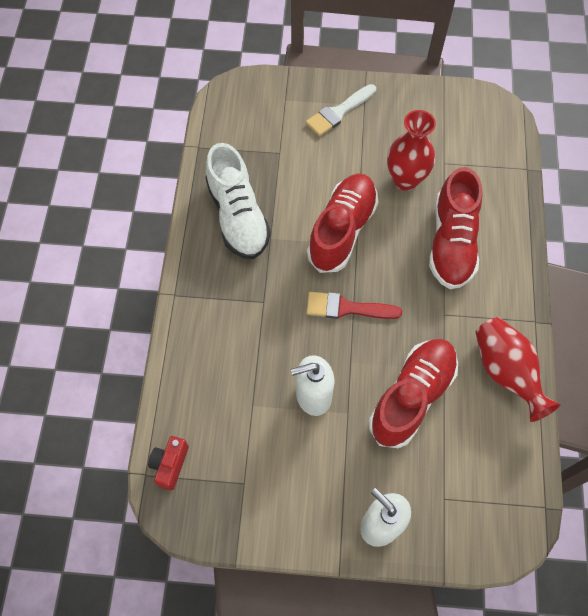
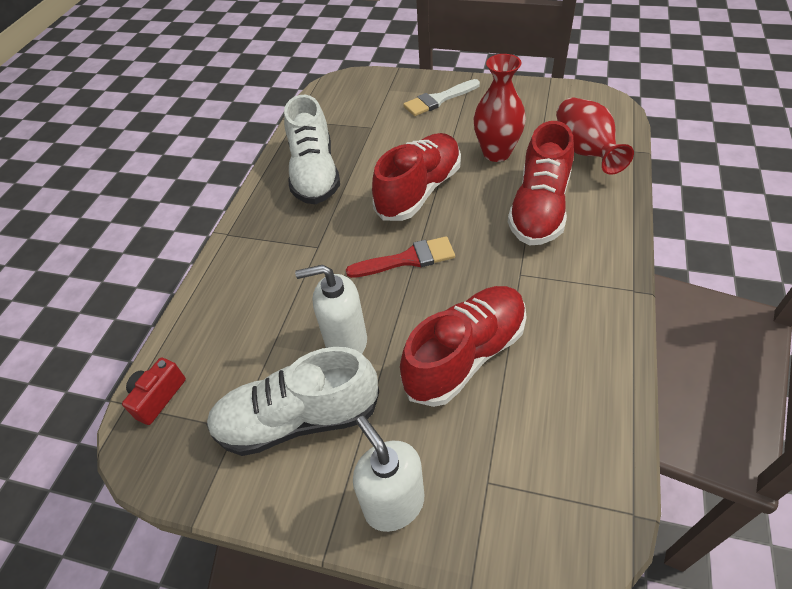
camera: 15 degrees right, 15 degrees down
red brush [306,292,402,319] -> red brush turned 150 degrees clockwise [346,236,455,278]
red vase [475,317,561,422] -> red vase moved to [556,98,634,175]
none -> white shoe [206,347,379,456]

